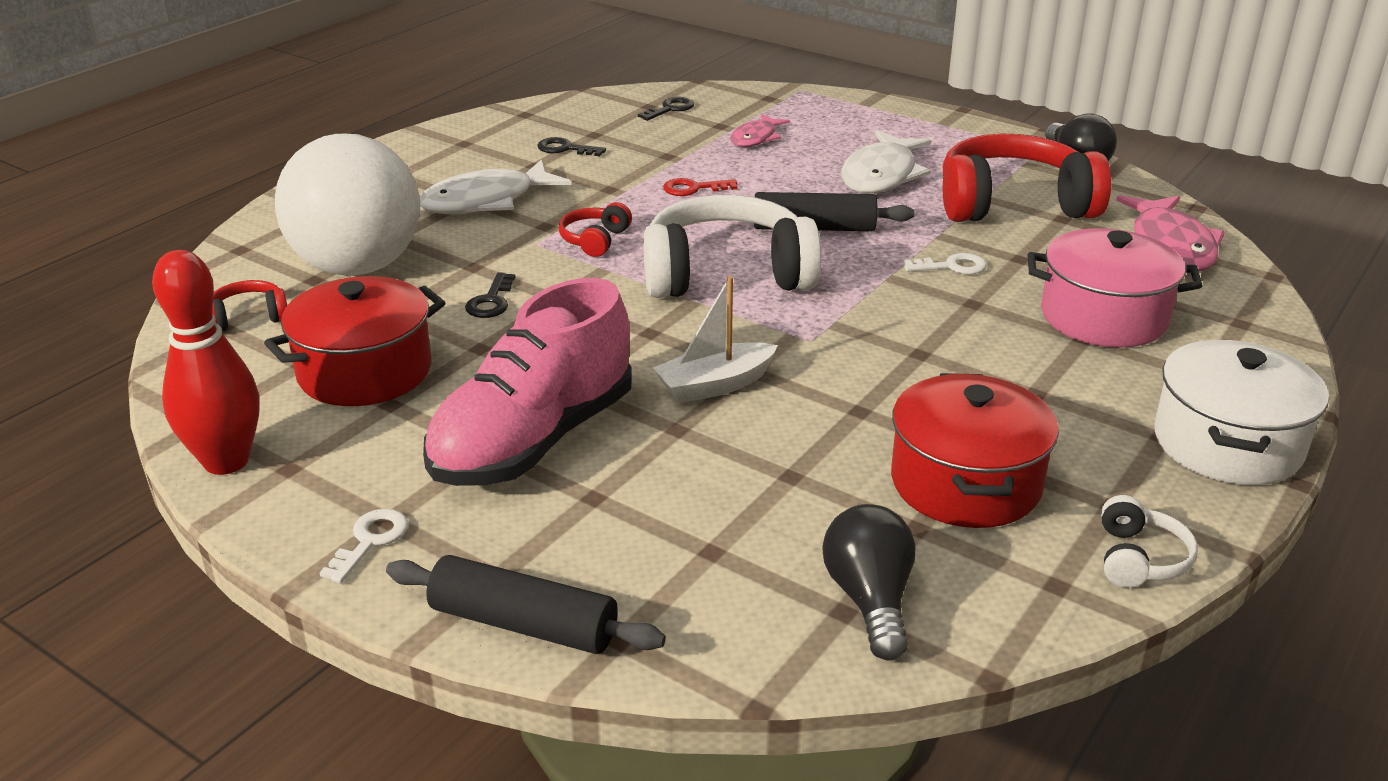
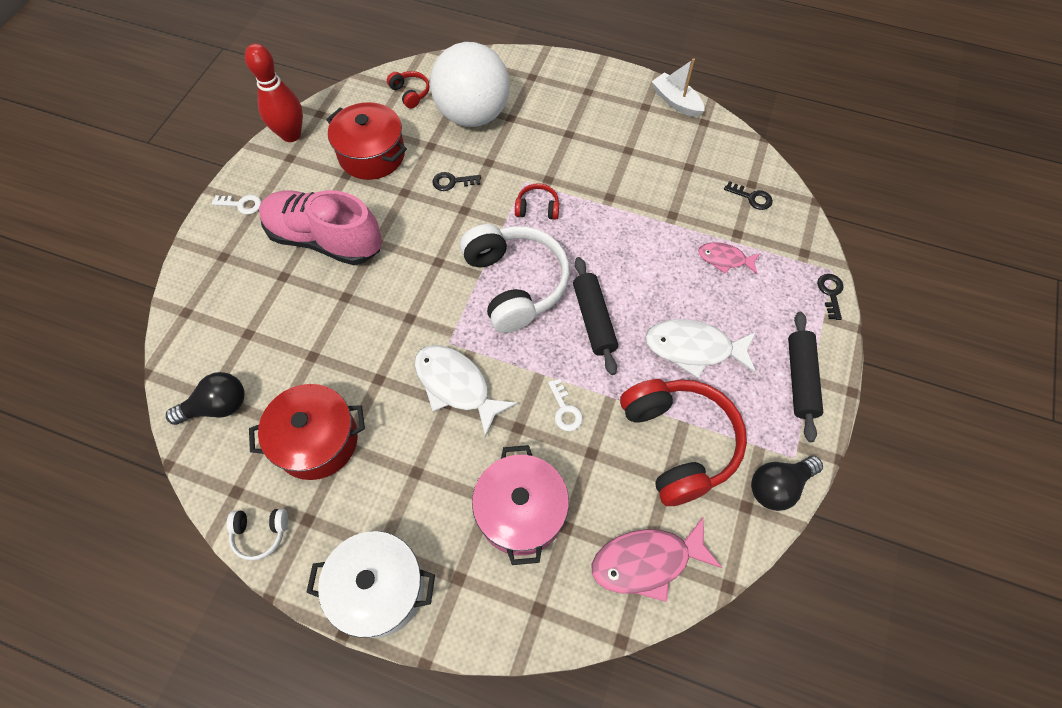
camera: 75 degrees right, 30 degrees up
black rolling pin [386,555,666,654] -> black rolling pin moved to [788,312,823,442]
white fish [420,159,572,214] -> white fish moved to [414,345,518,437]
black key [537,137,606,156] -> black key moved to [817,274,844,320]
white boat [653,276,778,403] -> white boat moved to [651,58,705,117]
red key [663,178,737,196] -> none

